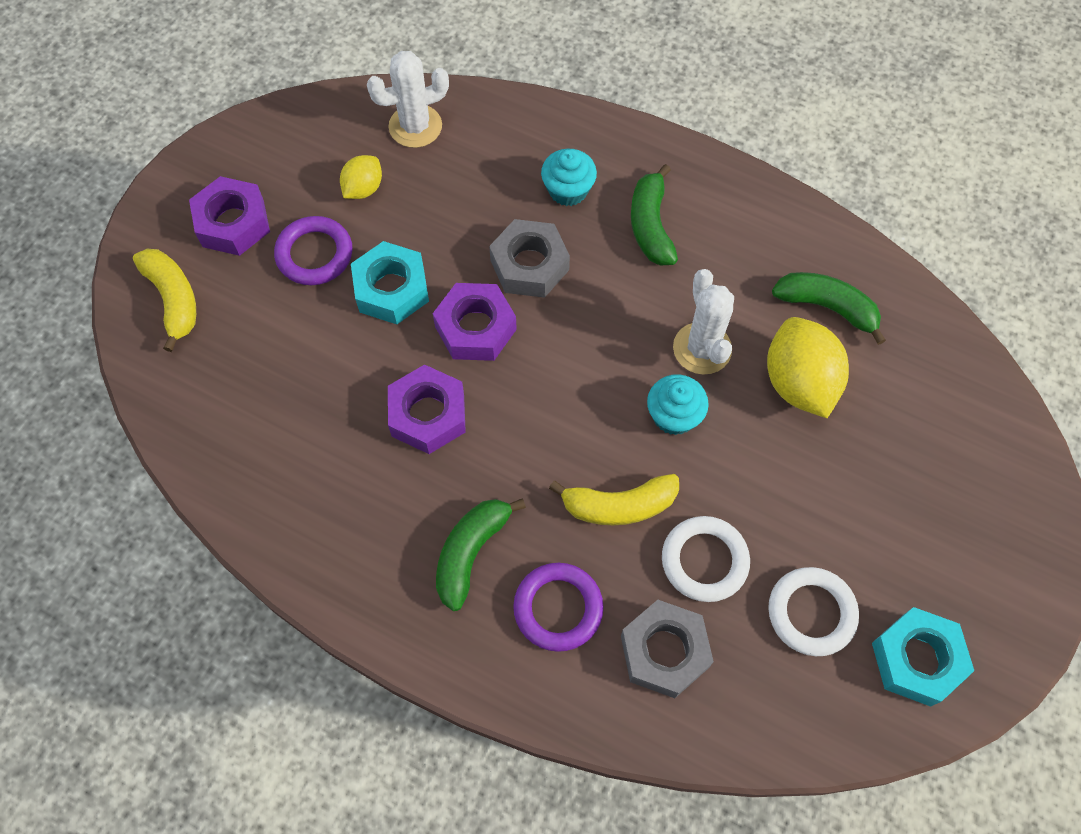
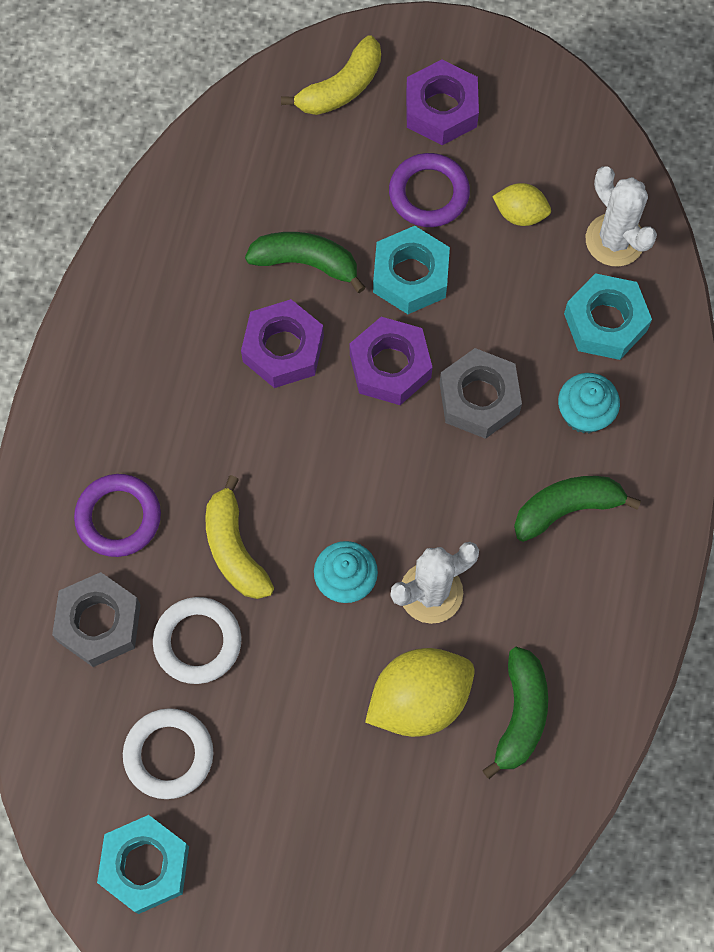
camera: 75 degrees right, 5 degrees up
green banana [436,498,526,611] -> green banana moved to [245,232,366,293]
none -> turquoise nut [564,273,652,360]

